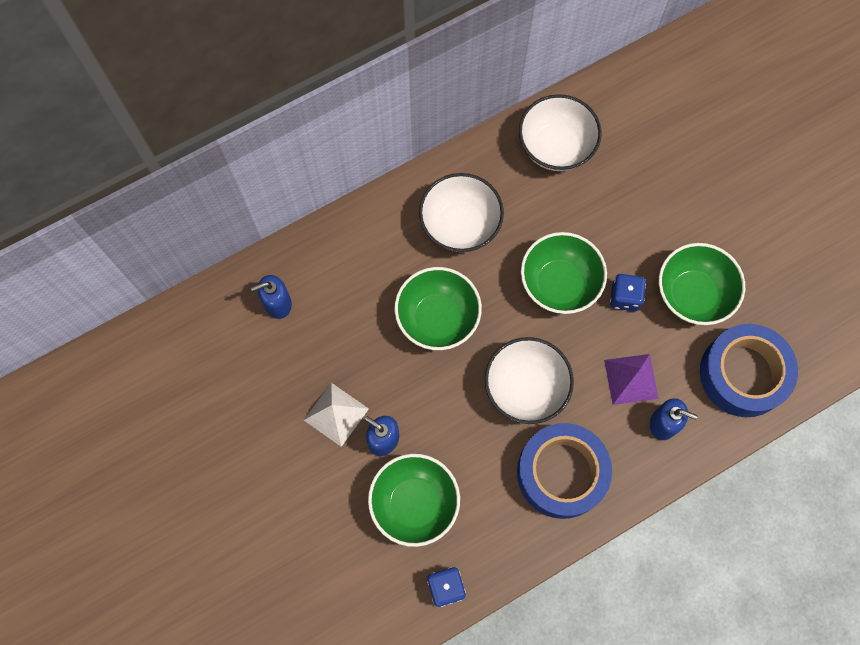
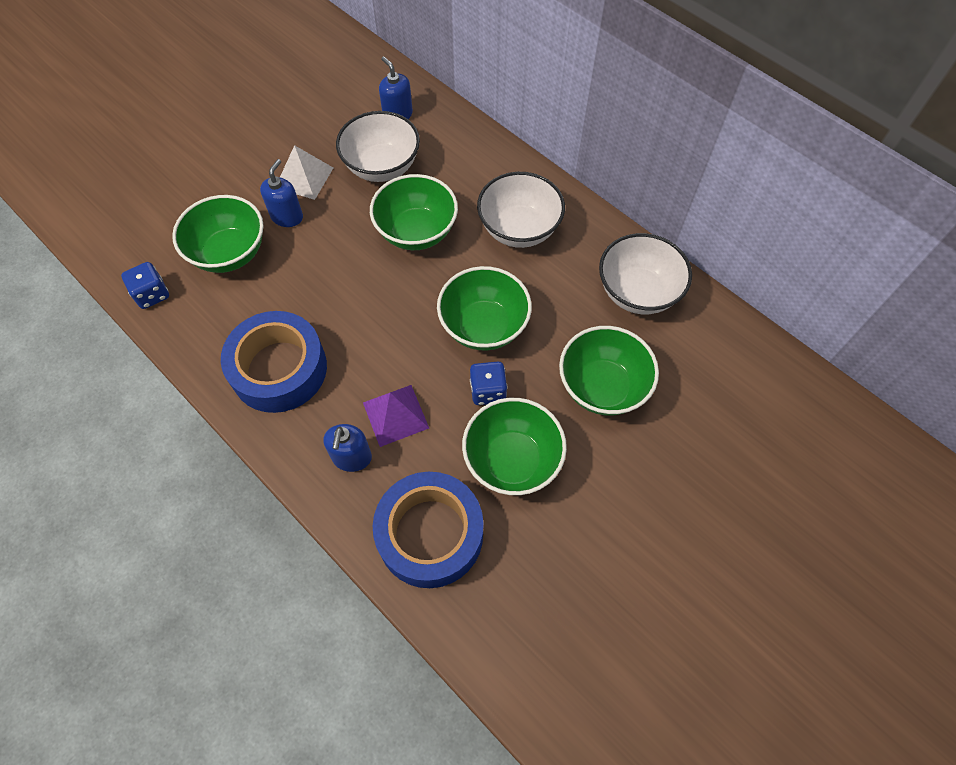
camera: 75 degrees right, 10 degrees down
white bowl [485,337,574,424] -> white bowl moved to [336,111,420,182]
none -> green bowl [559,326,659,416]

